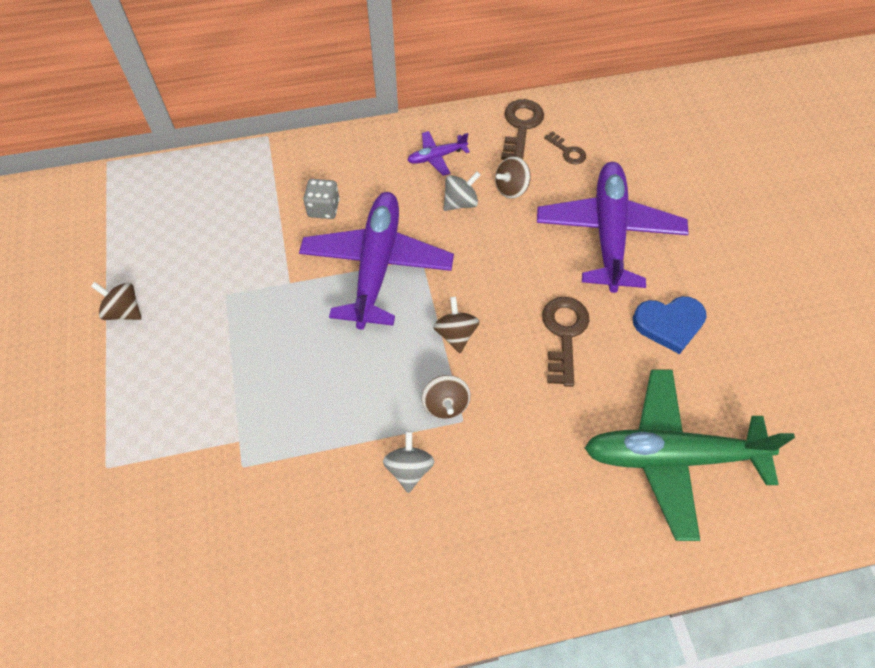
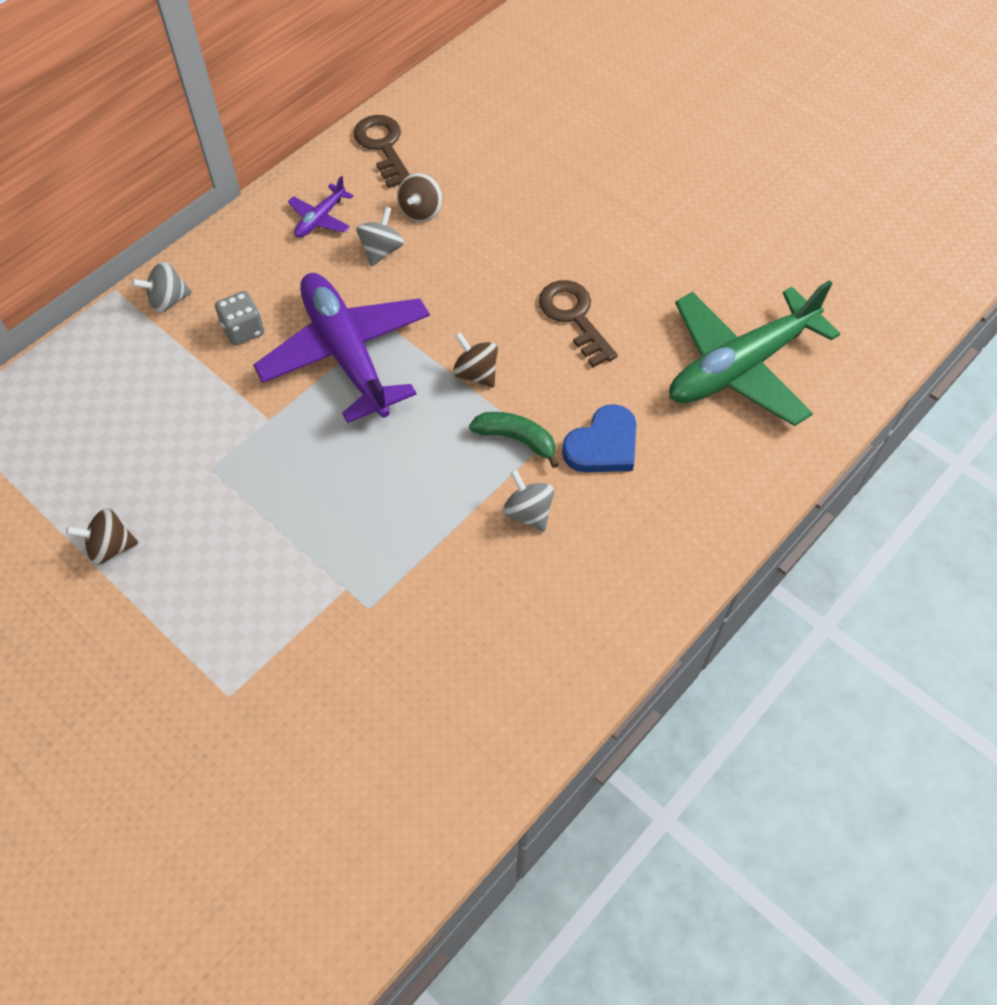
camera: 35 degrees left, 0 degrees up
brown spinning top [422,375,471,419] -> green banana [469,412,559,468]
purple plane [537,162,689,293] -> none
brown key [544,131,586,164] -> none
blue heart [633,296,707,354] -> blue heart moved to [562,404,636,472]
none -> grey spinning top [132,262,192,313]

